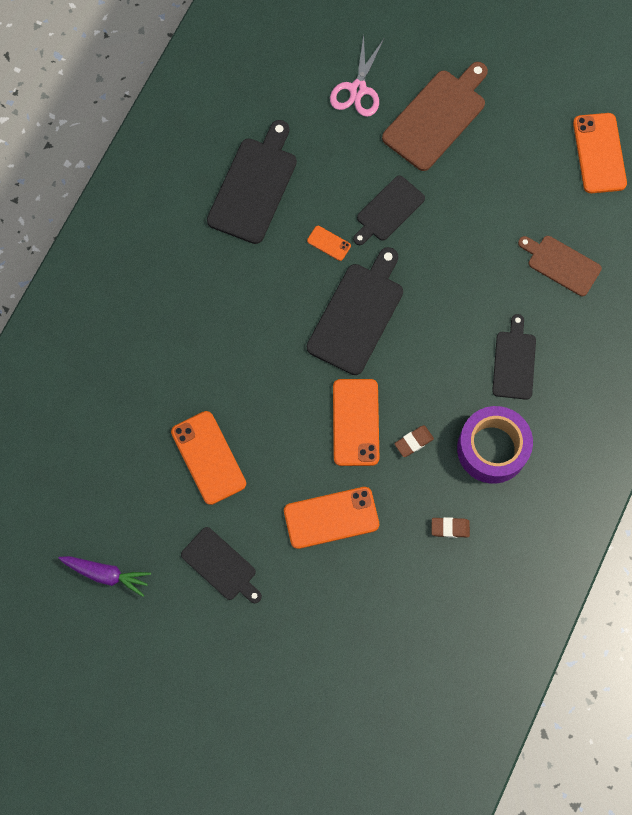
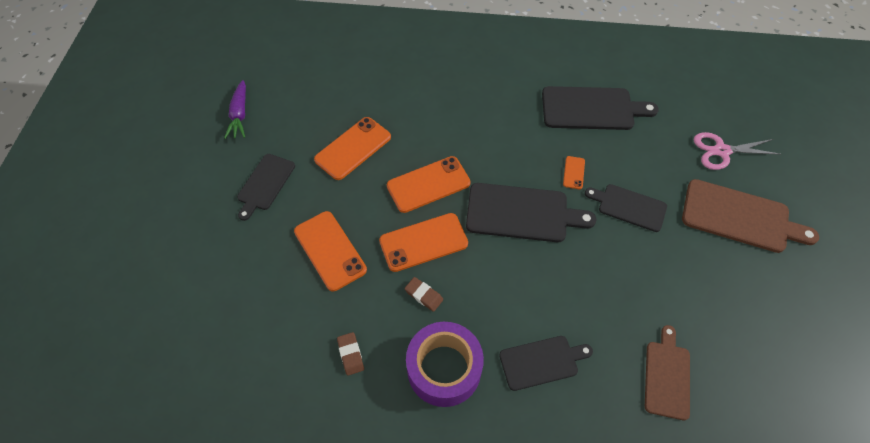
camera: 70 degrees right, 15 degrees down
orange phone [573,113,627,193] -> orange phone moved to [387,156,471,213]

